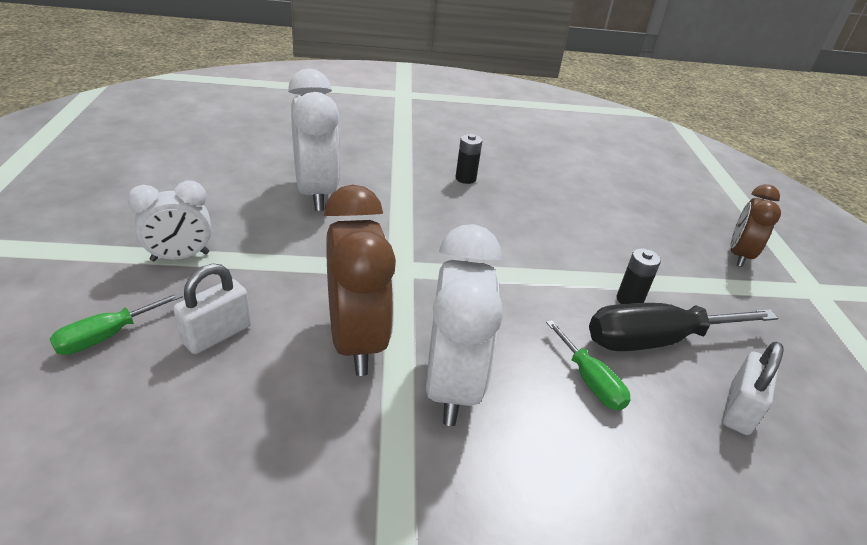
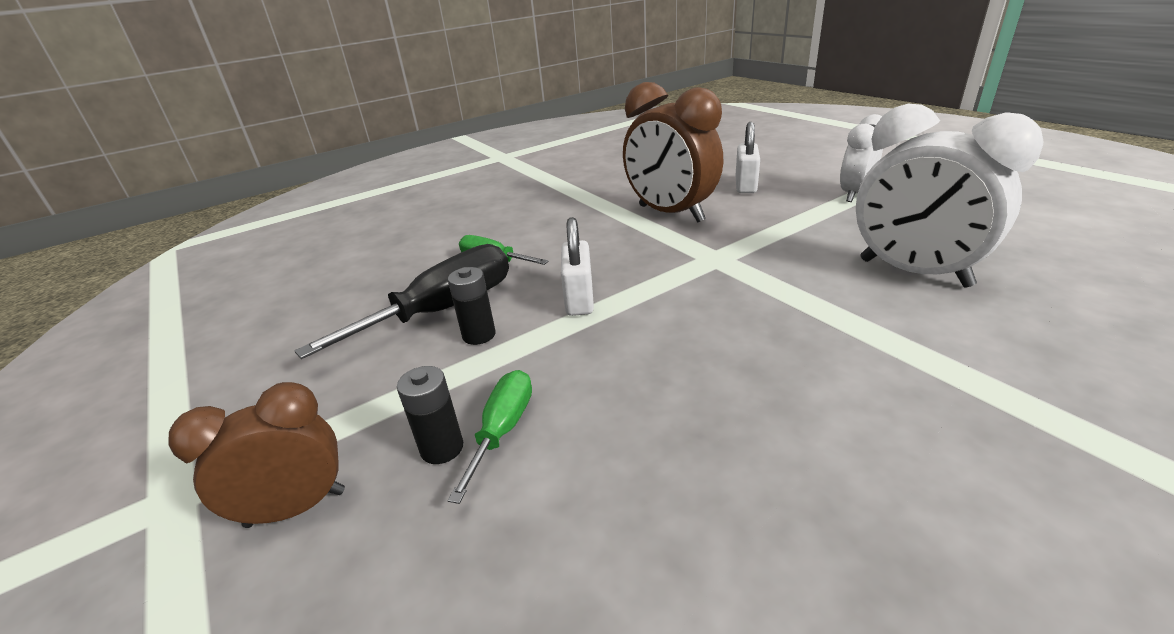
camera: 155 degrees right, 5 degrees down
green screwdriver [50,292,183,355] -> green screwdriver moved to [448,370,532,504]
white clock [426,224,503,426] -> none
black battery [456,134,482,184] -> black battery moved to [397,366,463,464]
white padlock [722,342,784,435] -> white padlock moved to [561,217,594,316]
brown clock [731,184,781,267] -> brown clock turned 105 degrees counterclockwise [168,382,345,528]

